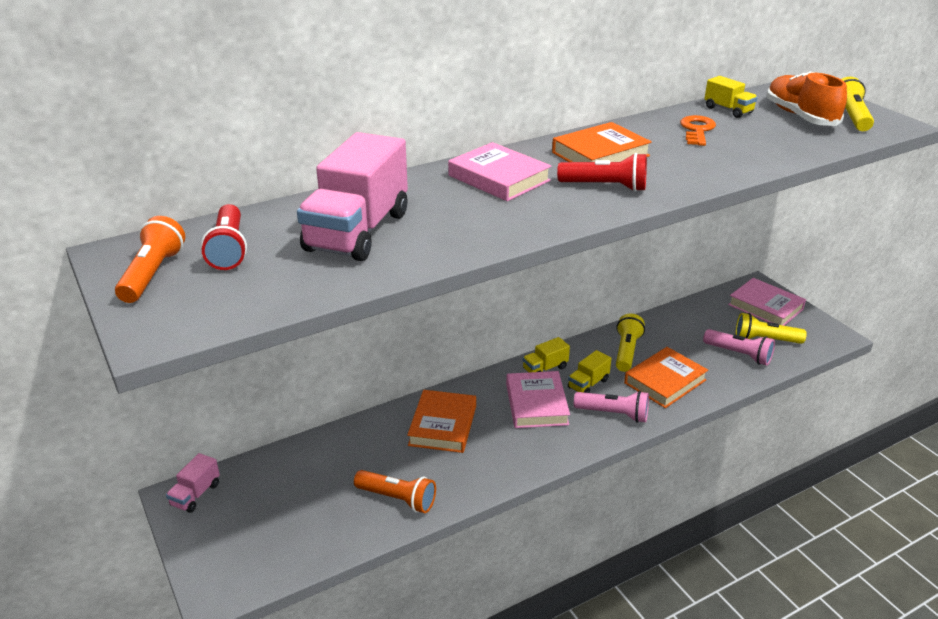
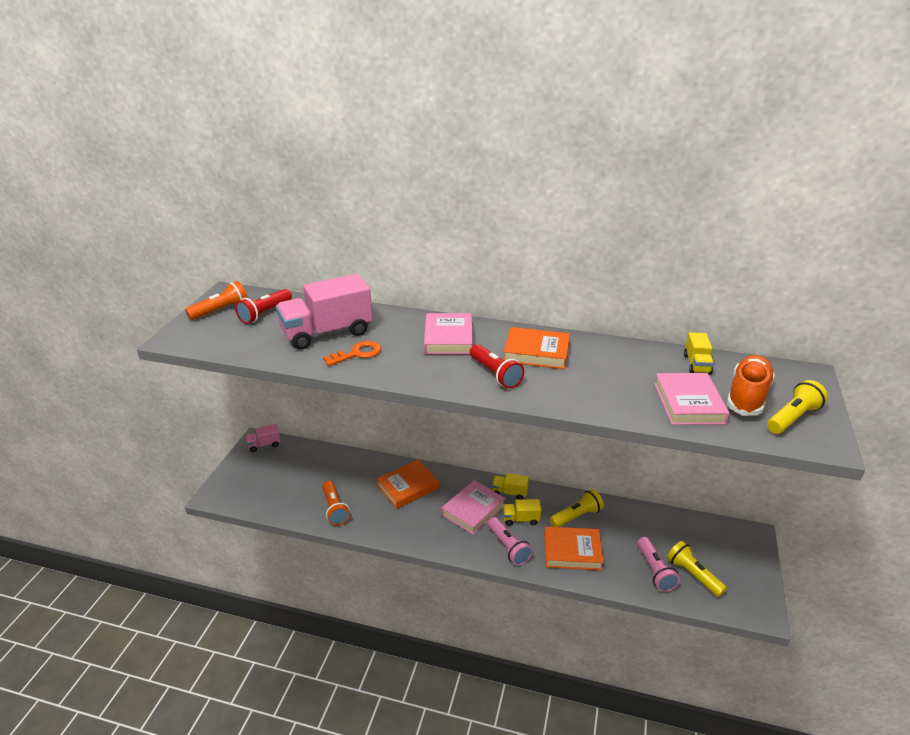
camera: 45 degrees right, 0 degrees up
orange key [680,115,716,146] -> orange key moved to [323,341,381,366]
pink book [728,278,806,326] -> pink book moved to [654,373,730,425]

